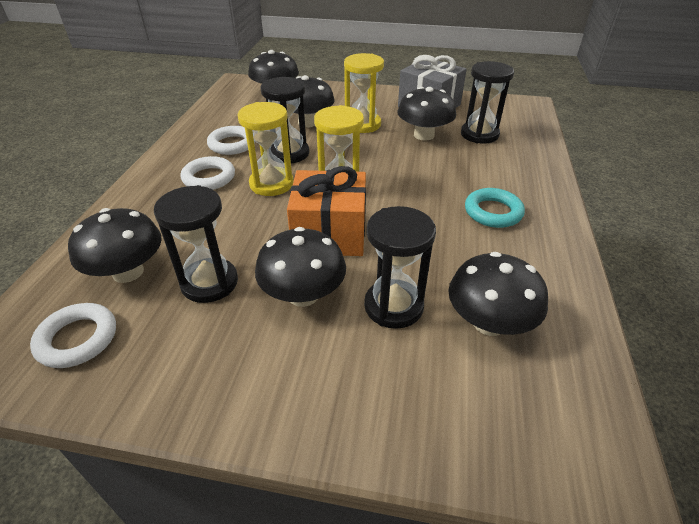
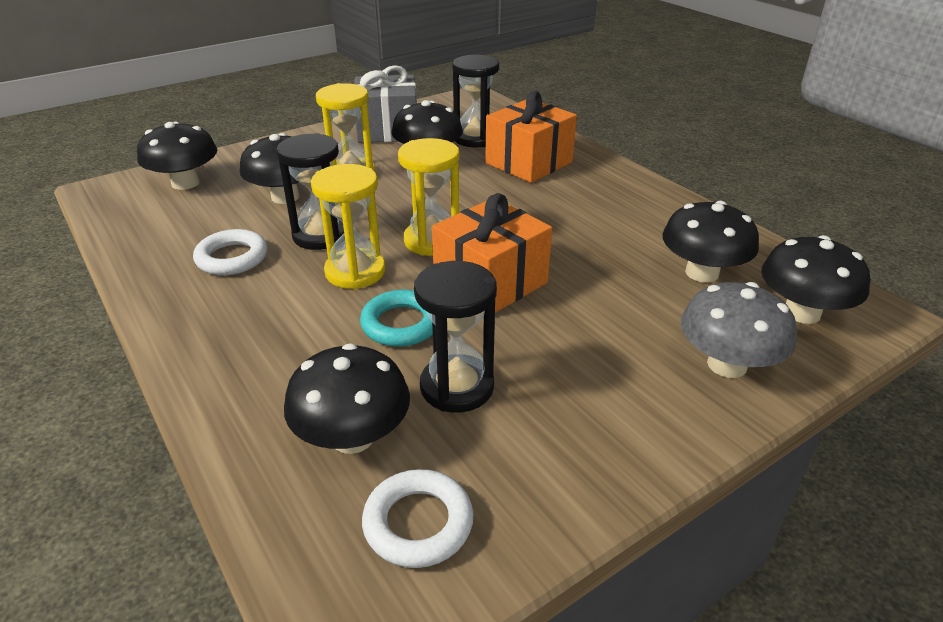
camera: 45 degrees left, 5 degrees down
white ring [181,156,235,190] -> none
black mushroom [255,227,346,307] -> black mushroom moved to [761,235,870,324]
black hourglass [364,206,436,329] -> none
turquoise ring [465,188,525,228] -> turquoise ring moved to [360,290,433,347]
none -> orange gift [485,91,577,183]
none -> grey mushroom [681,282,797,378]

